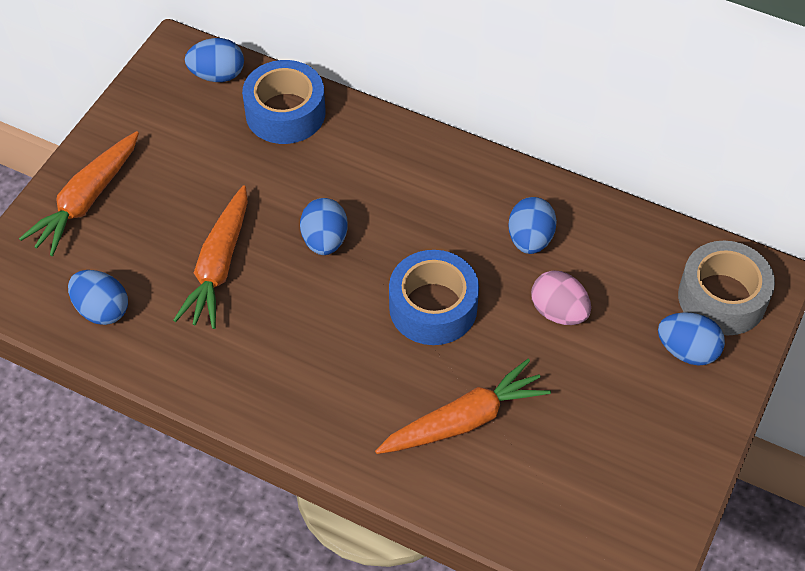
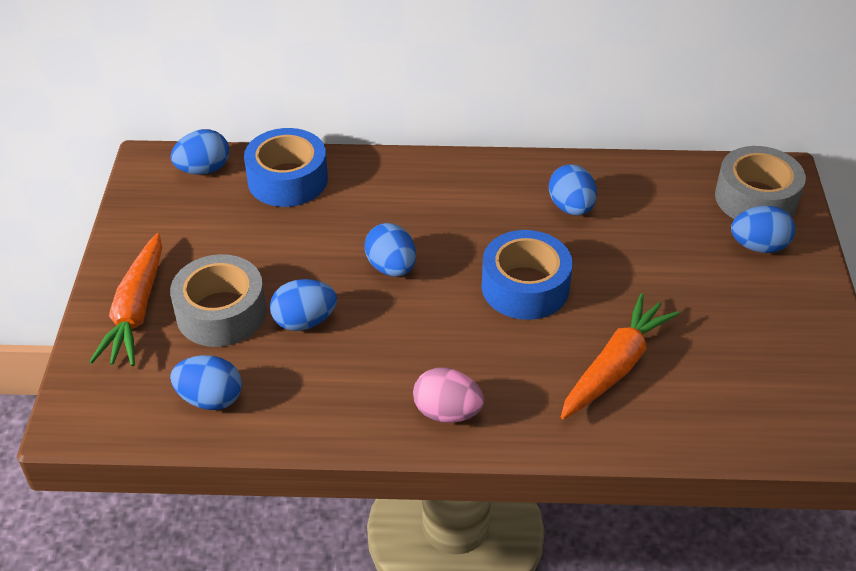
camera: 25 degrees left, 10 degrees down
orange carrot [173,185,248,329] -> blue egg [270,279,337,331]
pink egg [531,271,591,325] -> pink egg moved to [413,367,484,423]
none -> grey tape [170,254,266,347]

